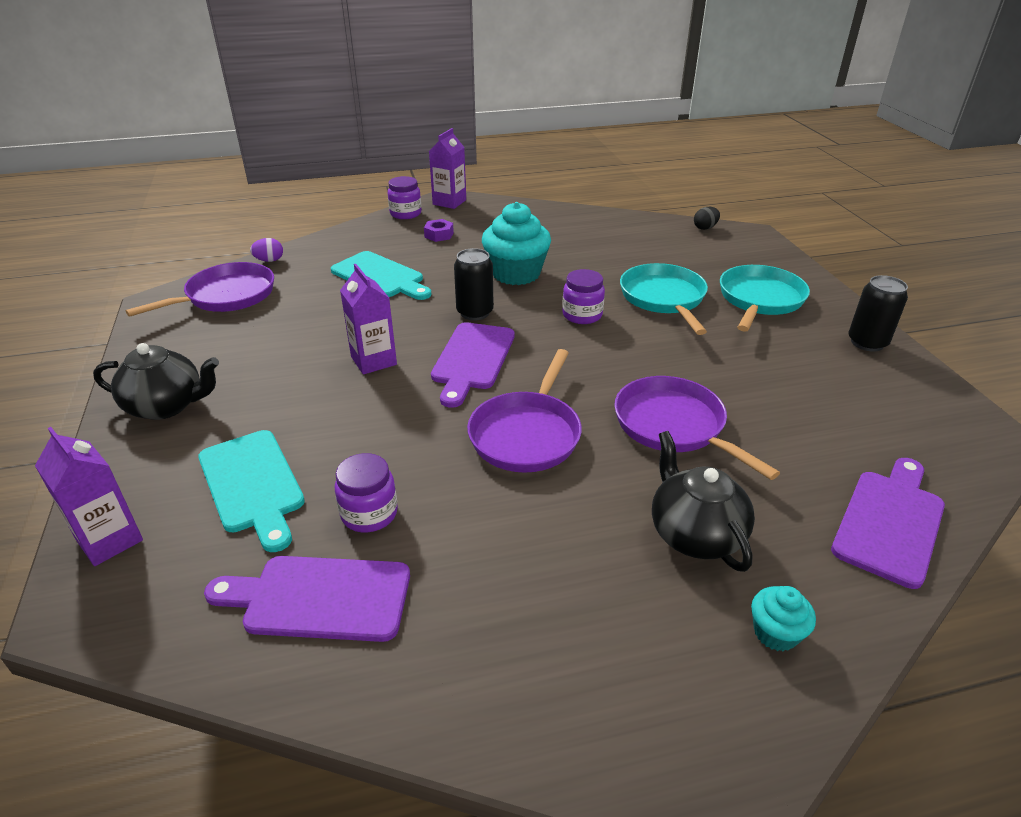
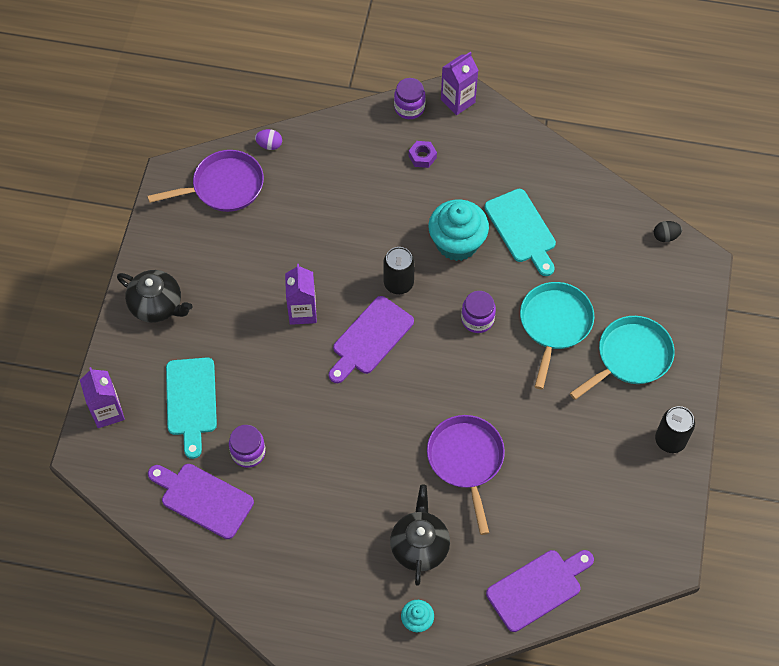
camera: 25 degrees right, 25 degrees up
turquoise cutting board [331,251,432,300] -> turquoise cutting board moved to [485,189,556,276]
purple pan [467,349,582,473] -> none

